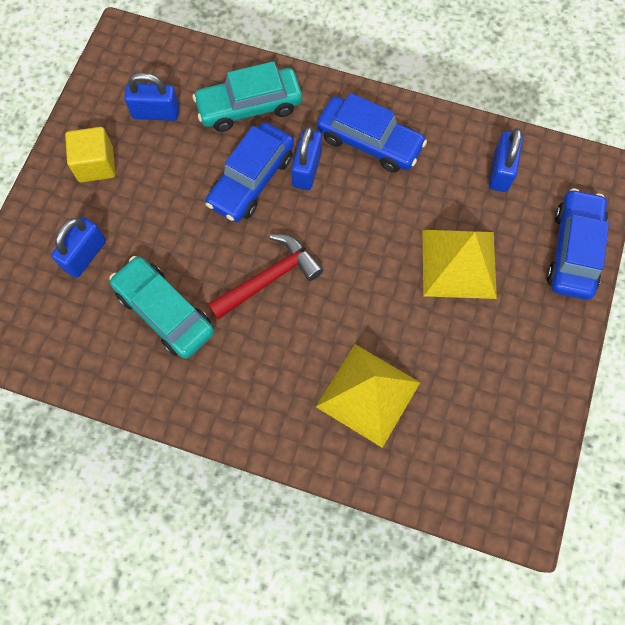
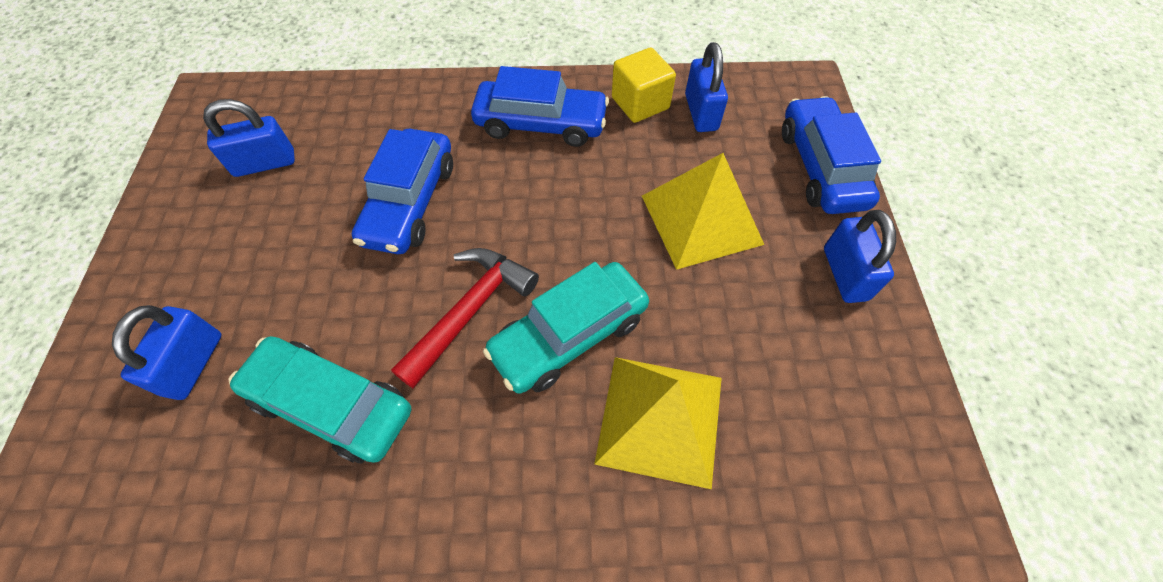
camera: 20 degrees left, 10 degrees down
yellow cube [65,127,115,183] -> yellow cube moved to [612,48,676,123]
turquoise car [192,61,302,132] -> turquoise car moved to [483,262,649,394]
blue padlock [291,126,322,190] -> blue padlock moved to [824,210,896,303]

